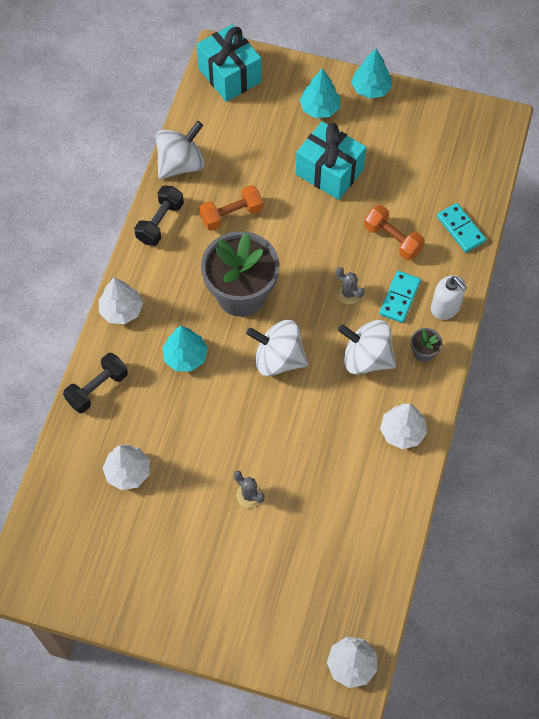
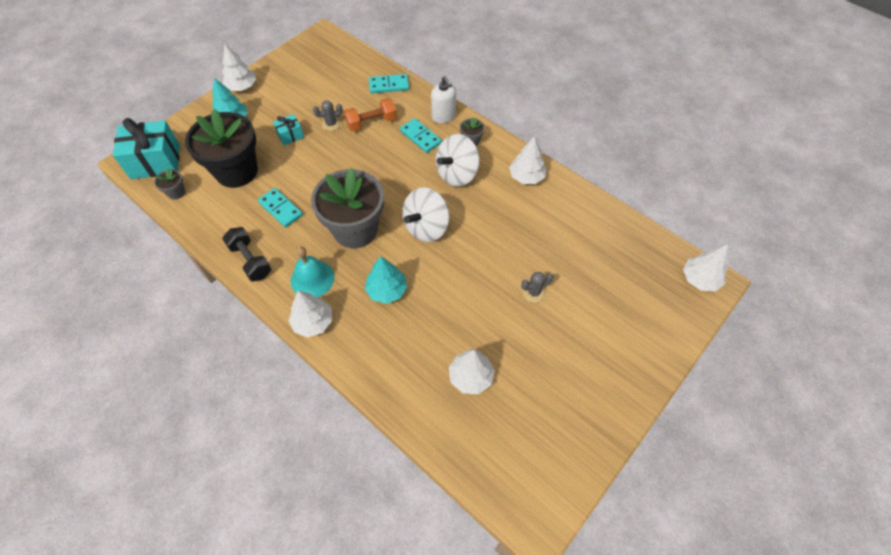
camera: 65 degrees left, 5 degrees down
black dumbbell [63,353,128,413] -> none
white spinning top [156,121,205,179] -> none
orange dumbbell [199,185,263,231] -> turquoise domino [258,188,303,228]
turquoise gift [296,121,366,200] -> turquoise gift [273,114,304,146], size x0.50
grey cactus [336,267,365,304] -> grey cactus moved to [313,100,343,131]
turquoise tree [351,49,392,99] -> white tree [222,44,256,91]
white soap dispenser [431,275,467,320] -> white soap dispenser turned 75 degrees clockwise [431,76,456,123]
none -> grey flower pot [154,169,185,199]
none -> black flower pot [185,109,258,188]
none -> turquoise bell [291,246,334,297]

